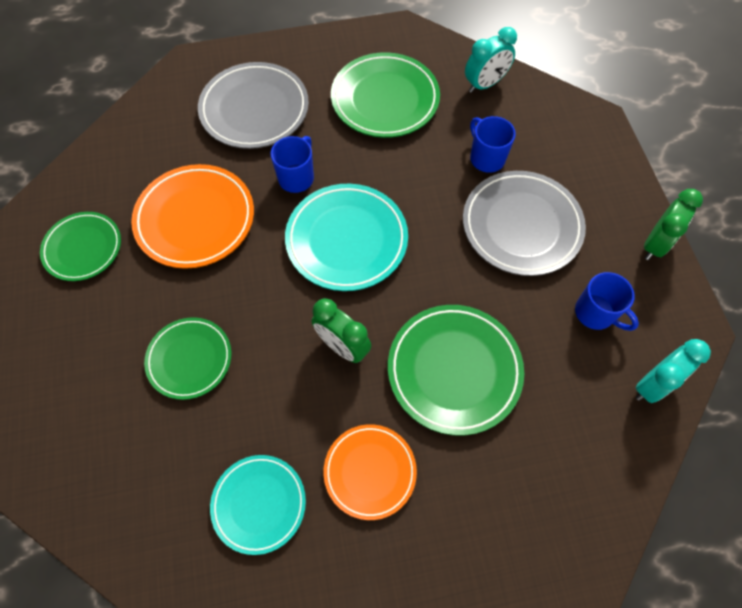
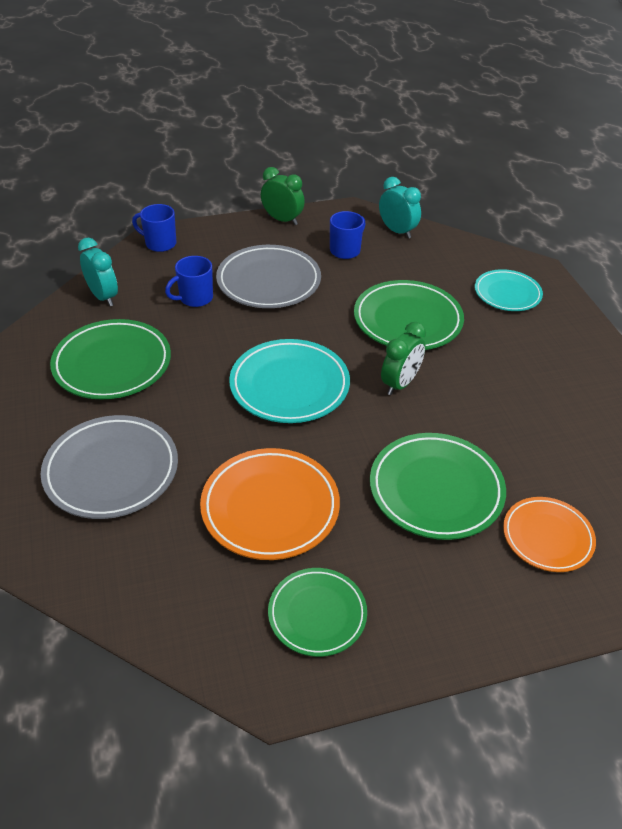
camera: 95 degrees left, 20 degrees down
green plate [144,317,231,400] -> green plate [370,433,506,540], size x1.56
turquoise plate [210,455,306,555] -> turquoise plate moved to [475,269,543,311]
blue mug [271,136,314,193] -> blue mug moved to [132,204,176,252]
orange plate [324,424,417,520] -> orange plate moved to [503,497,596,572]

